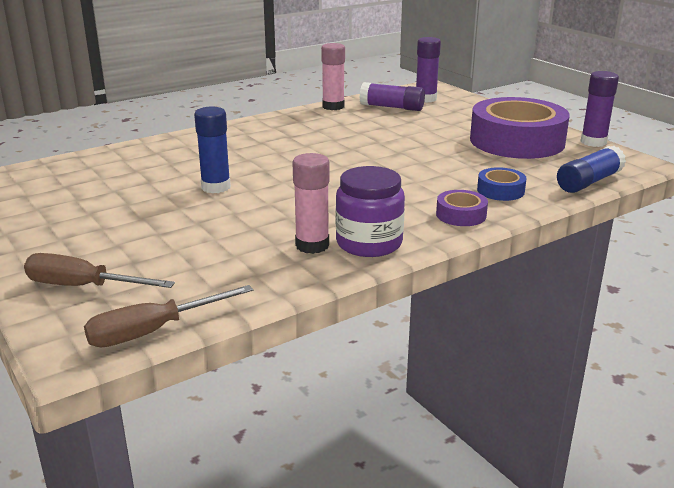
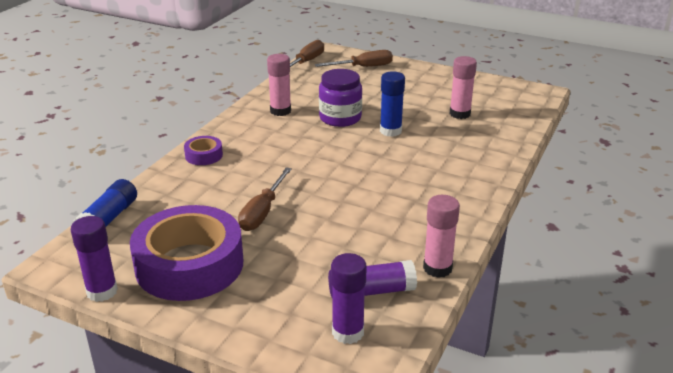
camera: 150 degrees right, 5 degrees up
purple jar [336,166,405,257] -> purple jar moved to [319,69,362,127]
blue tape [477,167,527,201] -> none
none -> brown screwdriver [238,167,292,231]
none -> pink glue stick [449,56,477,119]

